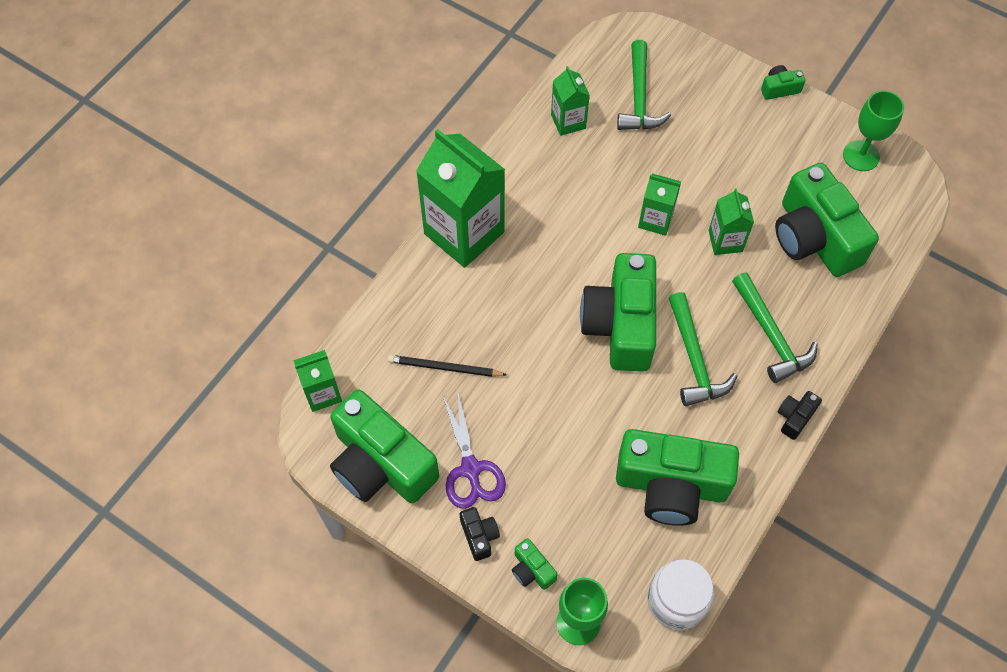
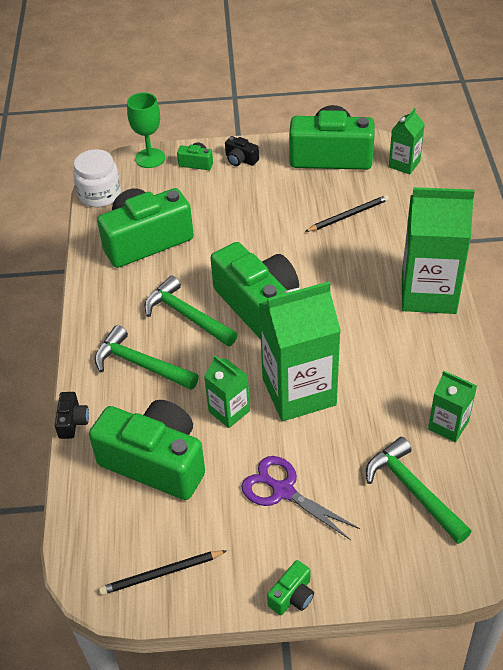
camera: 145 degrees right, 15 degrees down
purple scissors [442,393,506,509] -> purple scissors moved to [241,456,360,540]
green carton [638,173,681,236] -> green carton [259,281,341,421], size x1.98
black camera [778,391,822,440] -> black camera moved to [55,392,89,439]
green goblet [843,90,904,171] -> black pencil [99,550,227,595]

